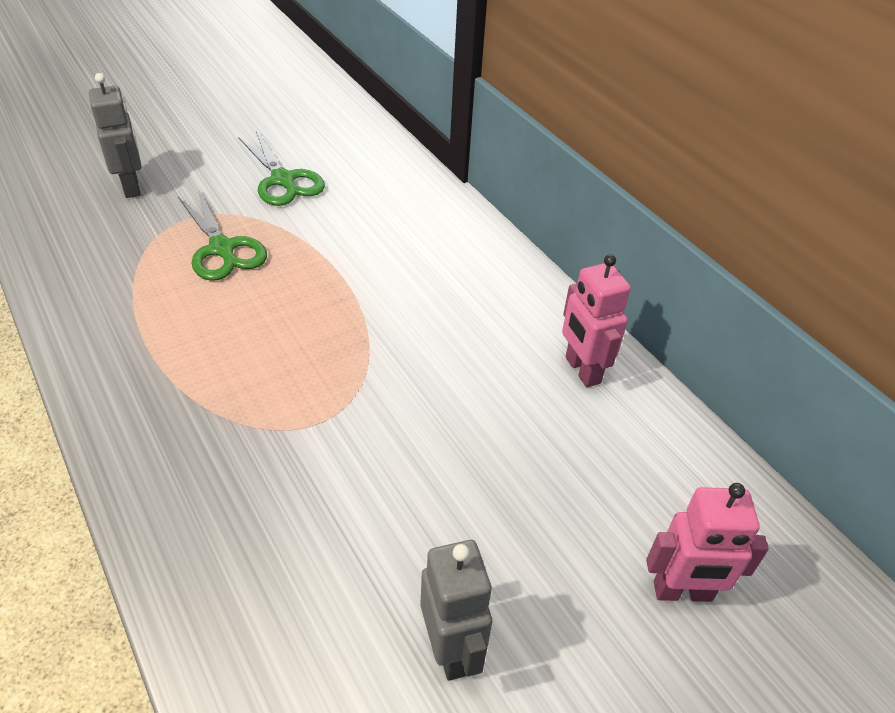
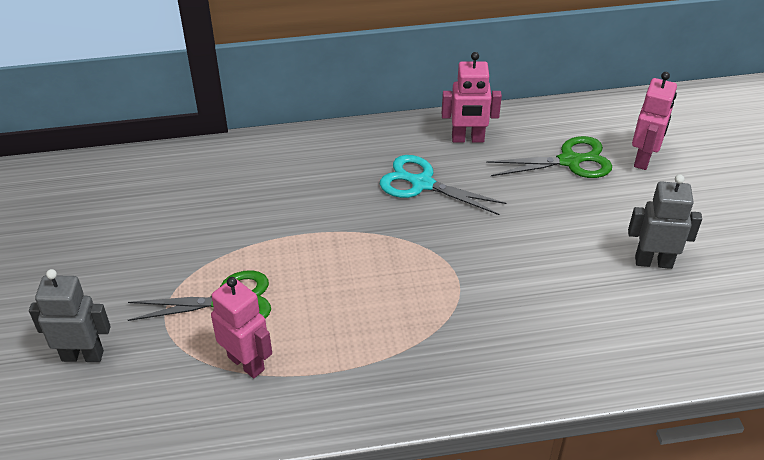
camera: 65 degrees left, 0 degrees up
green scissors [238,131,325,206] -> green scissors moved to [486,136,612,178]
none -> pink robot [211,277,272,378]
none -> turquoise scissors [380,155,506,215]

